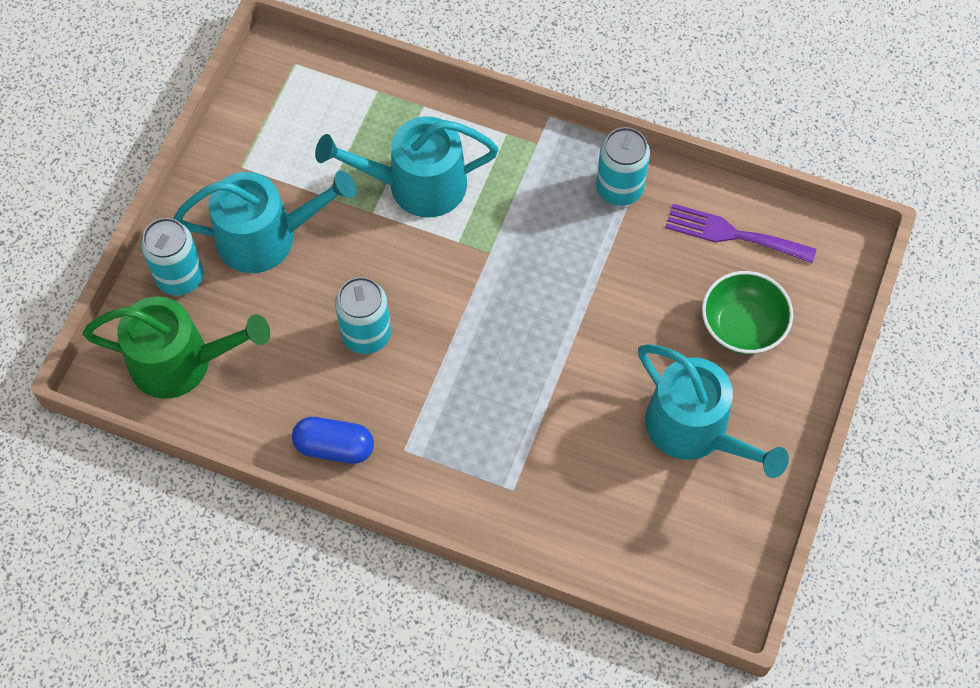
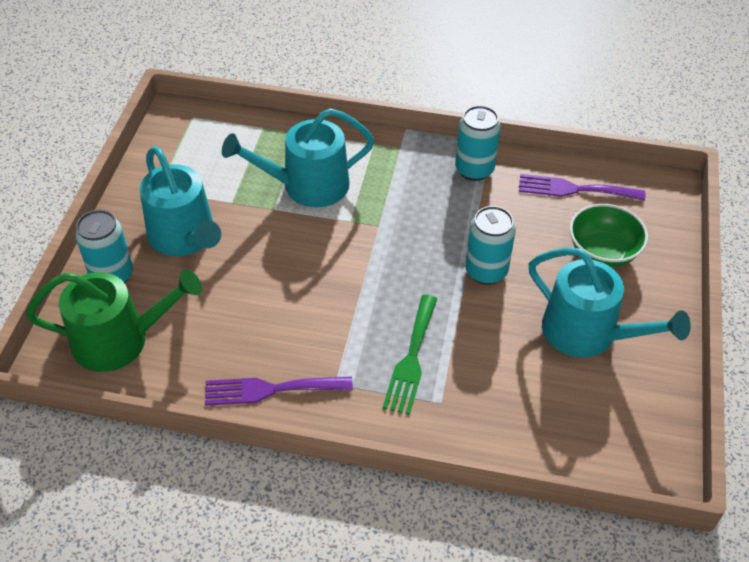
camera: 10 degrees left, 15 degrees down
turquoise watering can [173,170,356,273] -> turquoise watering can turned 75 degrees clockwise [140,146,221,256]
blue capsule [292,417,374,464] -> purple fork [205,376,353,406]
turquoise can [335,277,391,354] -> turquoise can moved to [465,206,516,285]
none -> green fork [383,295,437,415]

